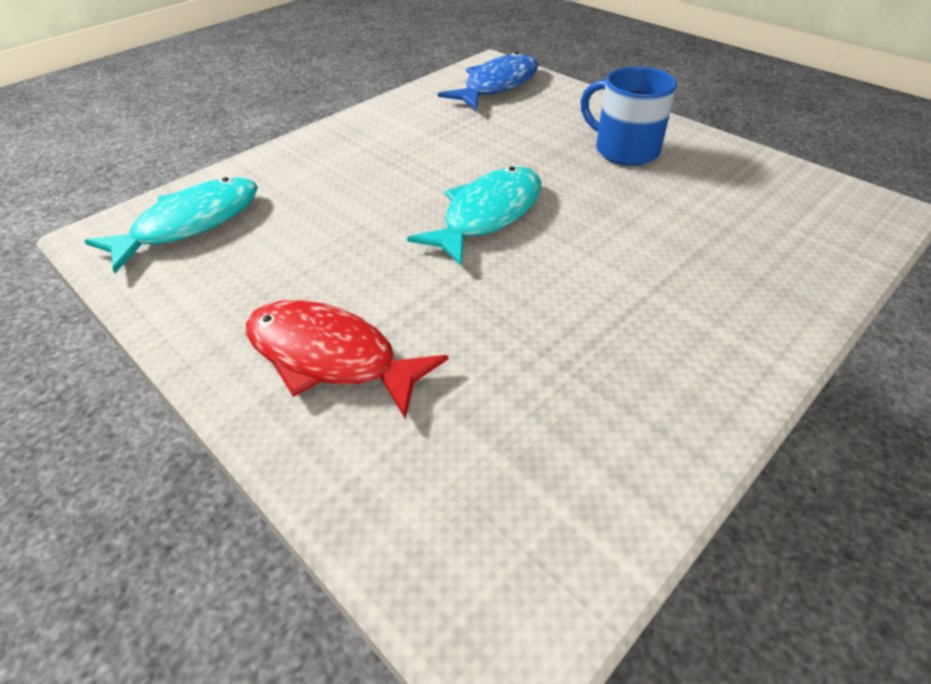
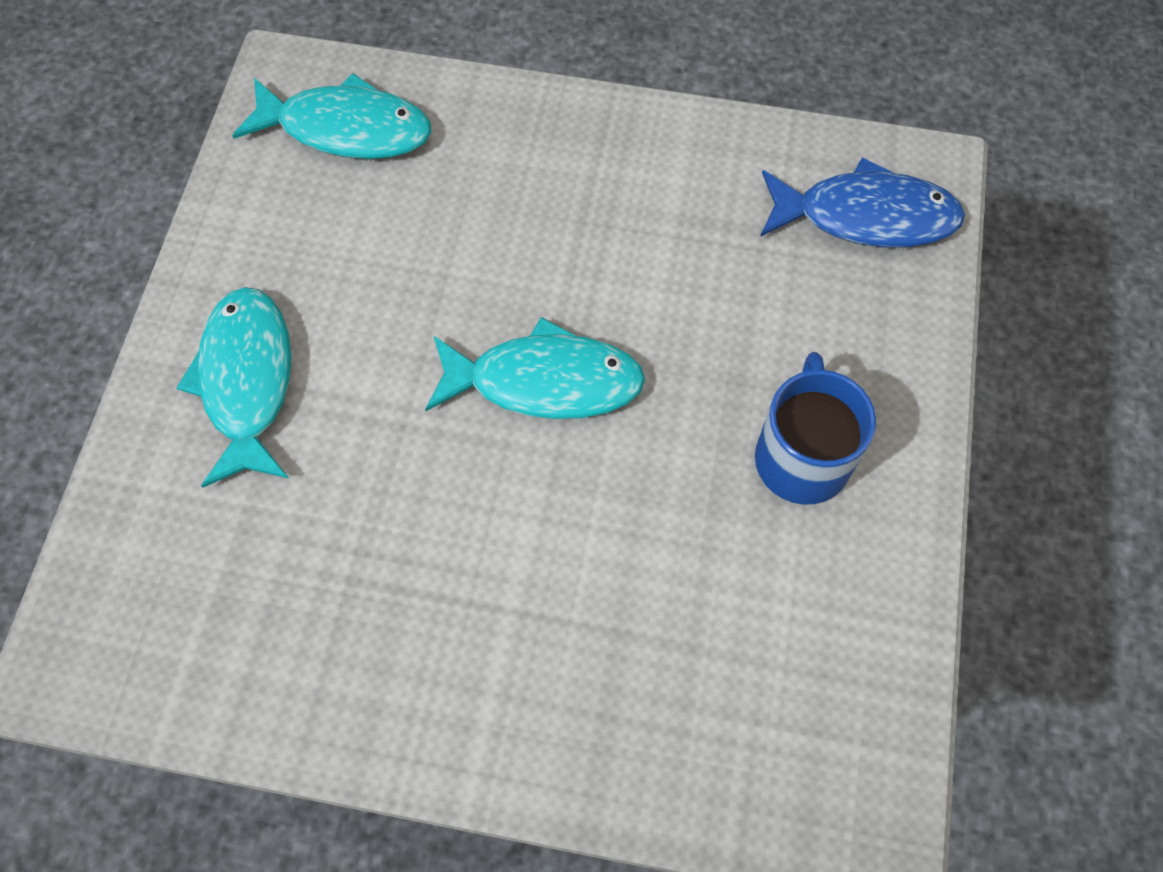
camera: 55 degrees right, 20 degrees up
red fish [246,300,448,419] -> turquoise fish [177,287,292,488]

